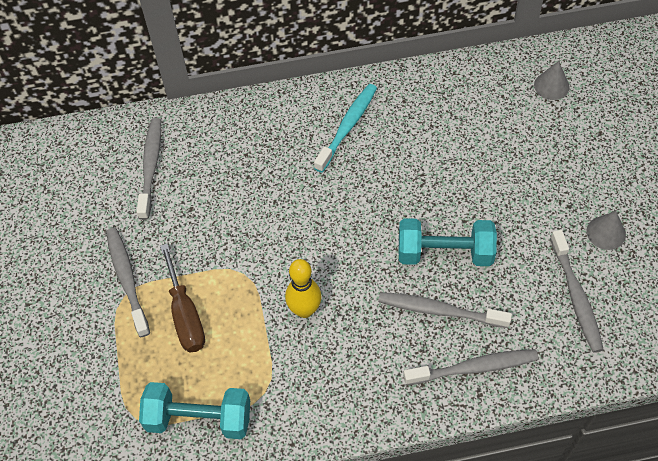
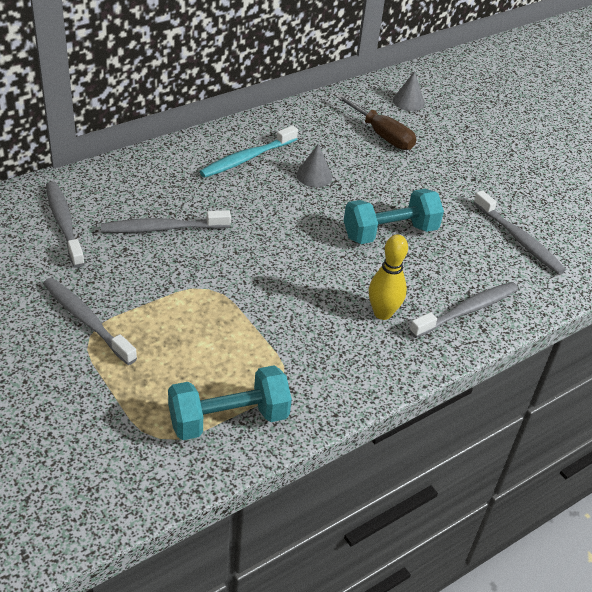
camera: 30 degrees left, 15 degrees down
brown screwdriver [160,243,205,352] -> brown screwdriver moved to [336,94,416,150]
yellow bowling pin [285,259,321,318] -> yellow bowling pin moved to [369,234,408,320]
turquoise toothbrush [314,84,377,173] -> turquoise toothbrush turned 135 degrees counterclockwise [199,125,298,178]
grey toothbrush [378,292,512,328] -> grey toothbrush moved to [101,210,231,233]
grey cone [586,211,626,250] -> grey cone moved to [296,144,332,187]

